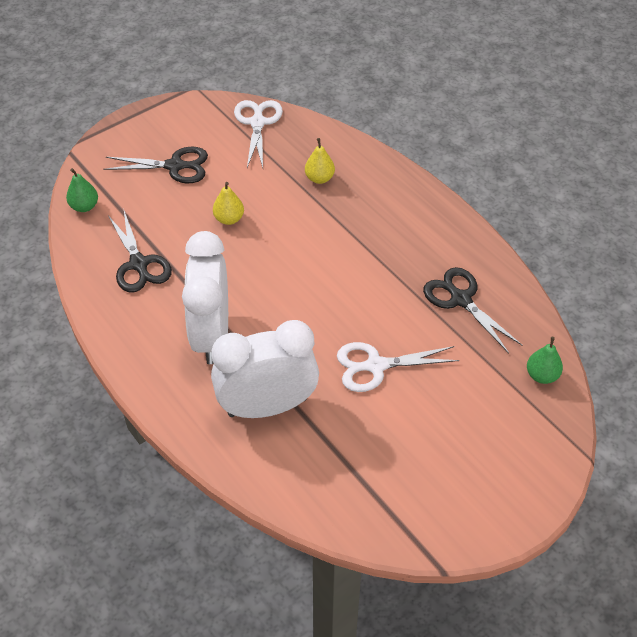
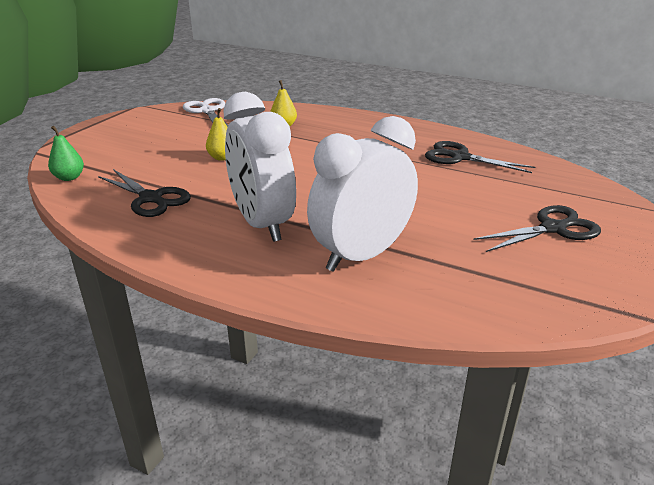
camera: 25 degrees left, 20 degrees down
black scissors [103,146,208,183] -> black scissors moved to [473,205,601,252]
white scissors [337,342,459,392] -> none
green pear [527,337,563,384] -> none

